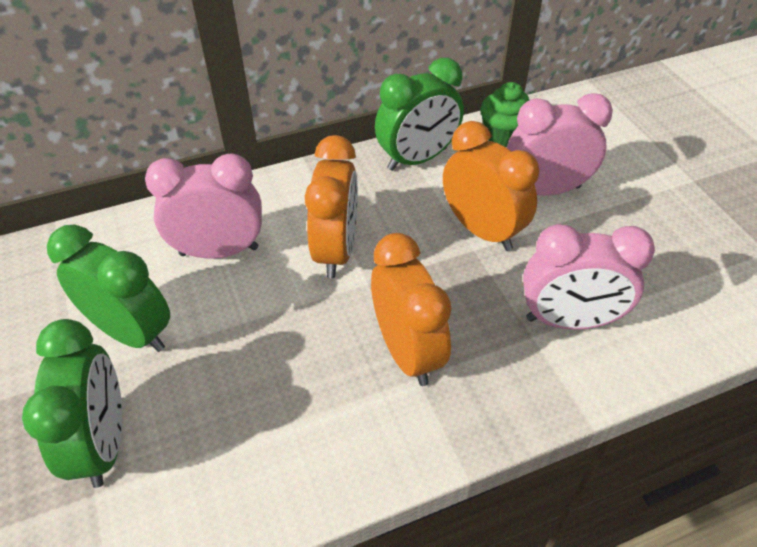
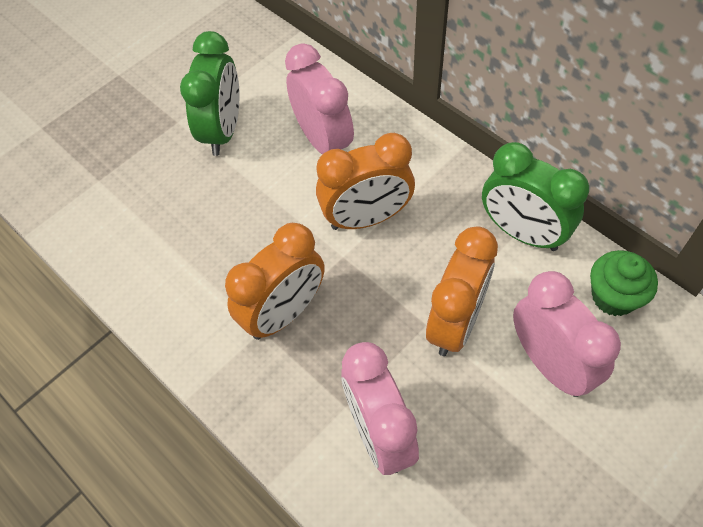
camera: 70 degrees right, 10 degrees up
green clock [22,319,123,488] -> none

